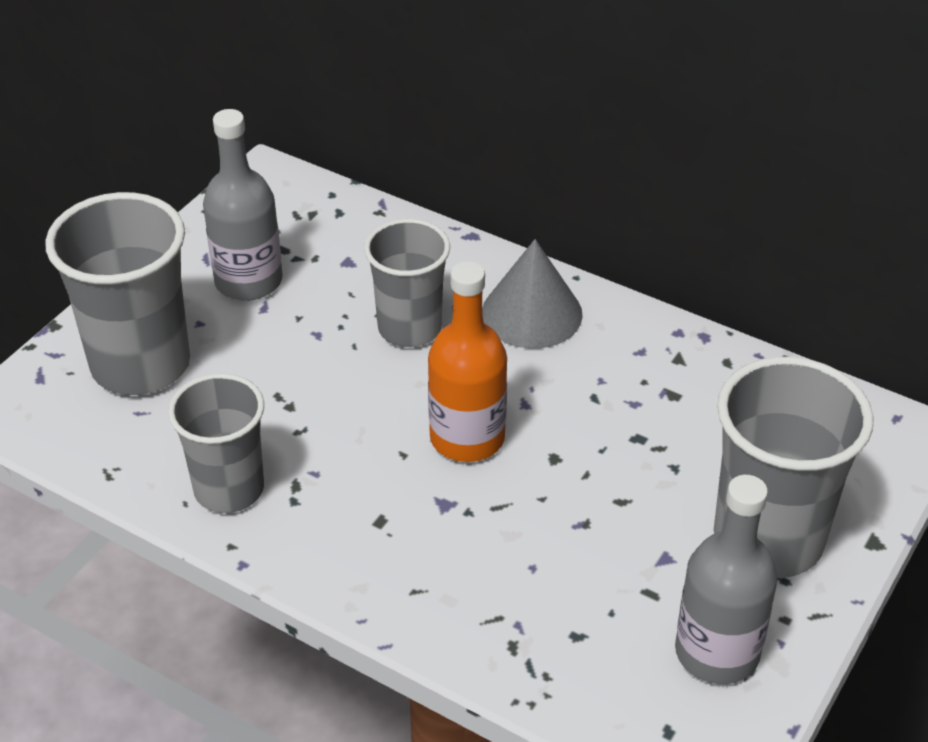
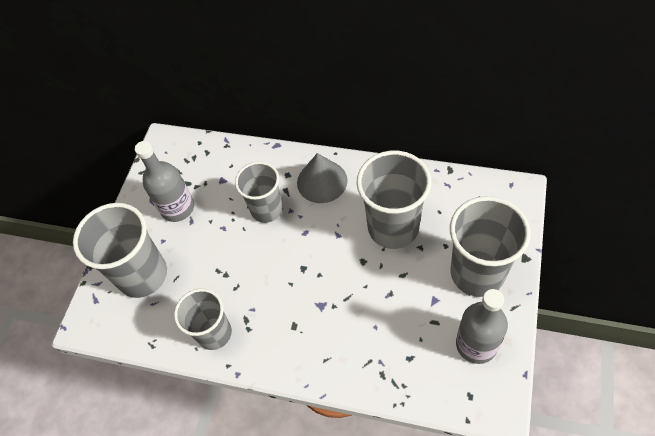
camera: 10 degrees left, 15 degrees up
orange bottle [428,261,507,462] -> none
none -> grey cup [357,151,431,249]

